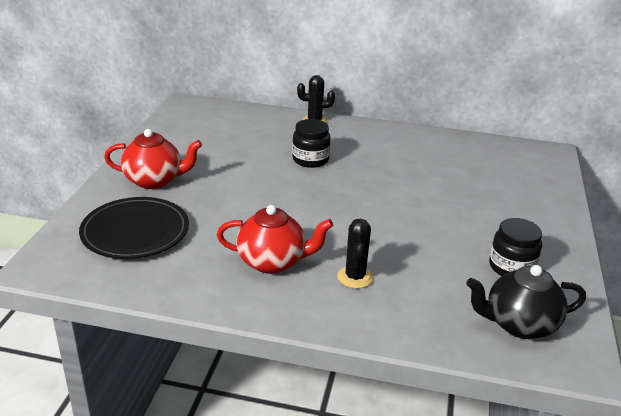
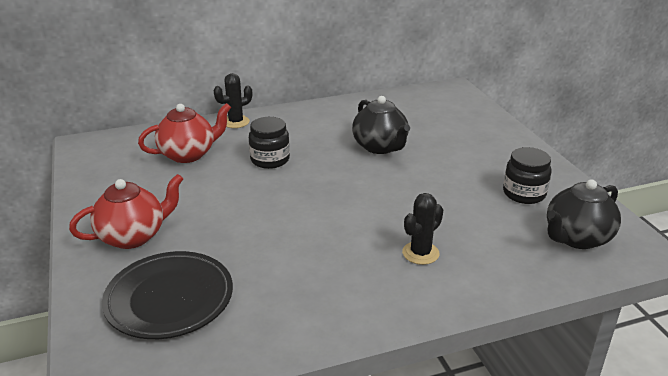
camera: 30 degrees left, 0 degrees up
red teapot [217,205,333,274] -> red teapot moved to [138,103,231,163]
black cactus [337,219,374,288] -> black cactus turned 75 degrees clockwise [402,193,443,265]
none -> black teapot [352,96,410,154]

